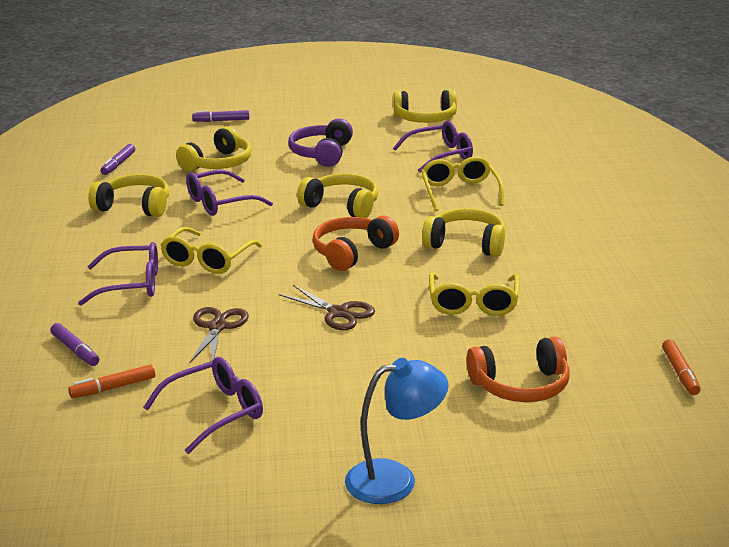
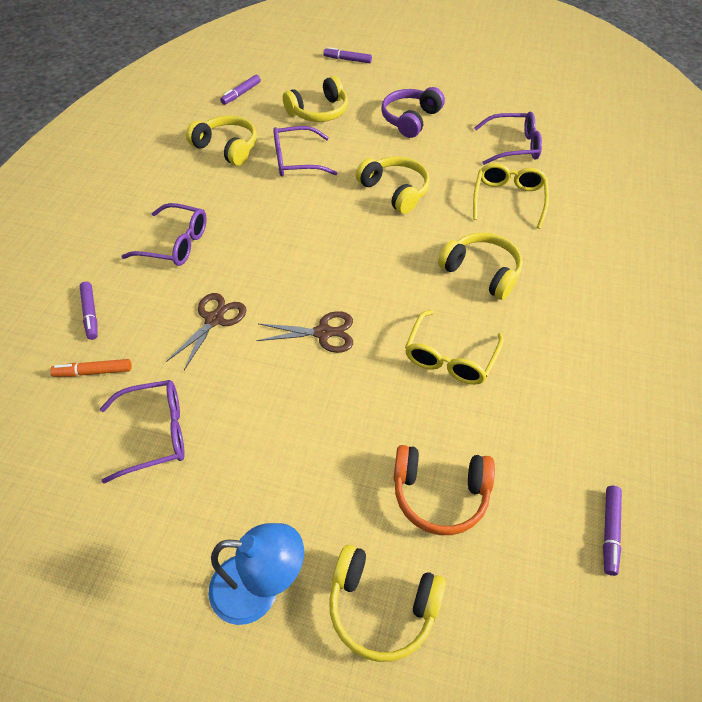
camera: 20 degrees right, 25 degrees up
yellow glasses [160,227,262,274] -> none
brown scissors [279,285,375,330] -> brown scissors turned 60 degrees counterclockwise [256,311,353,353]
orange headphones [312,216,399,271] -> none
yellow headphones [393,90,457,123] -> yellow headphones moved to [329,545,446,662]
orange marker [662,339,701,395] -> purple marker [603,486,622,576]

